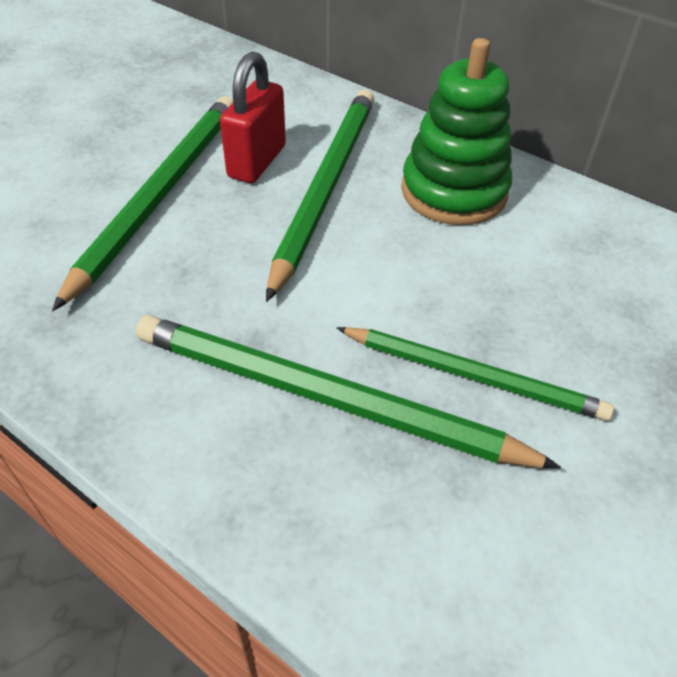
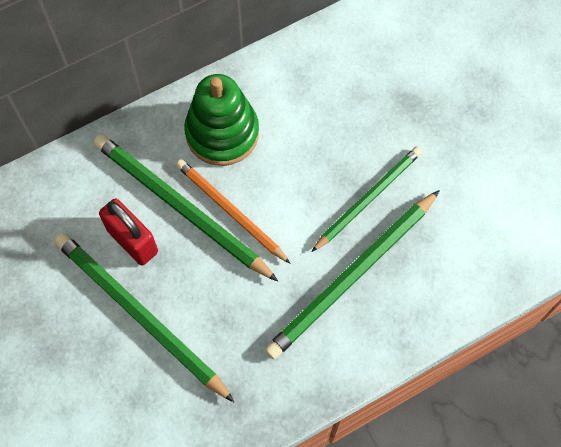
camera: 65 degrees left, 20 degrees up
none -> orange pencil [176,159,291,264]

